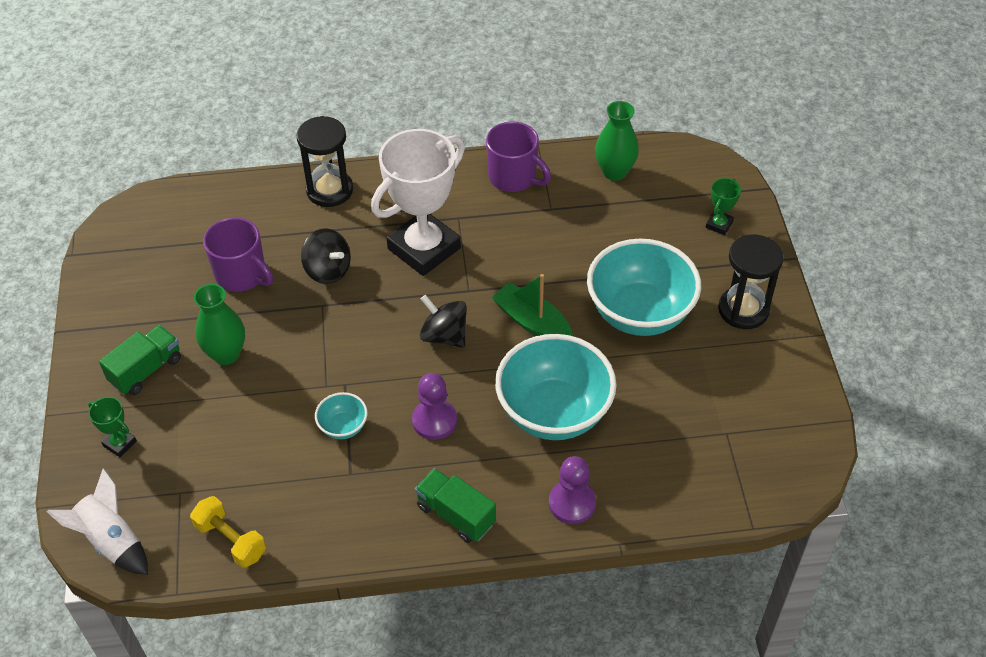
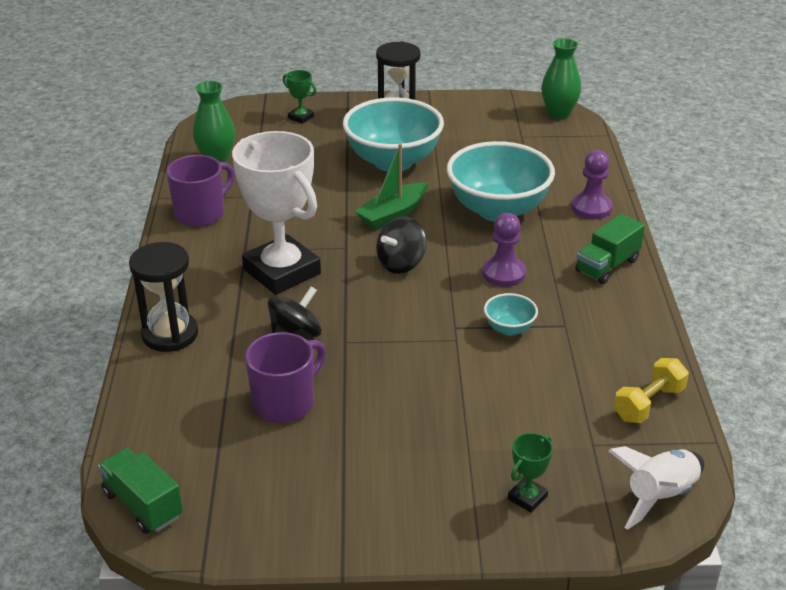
camera: 85 degrees left, 15 degrees down
green truck [99,325,181,395] -> green truck moved to [98,448,183,534]
green vase [194,284,245,365] -> green vase moved to [541,38,581,119]

